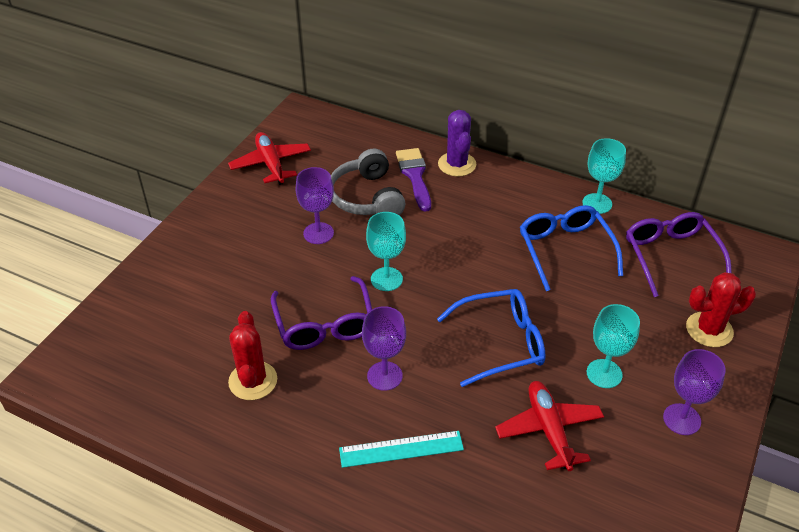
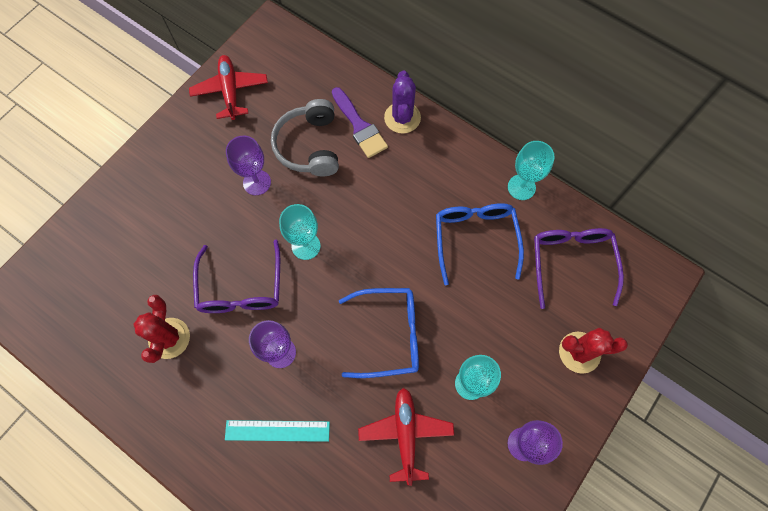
camera: 10 degrees right, 25 degrees up
purple brush [396,148,431,212] -> purple brush turned 150 degrees clockwise [332,87,388,158]

